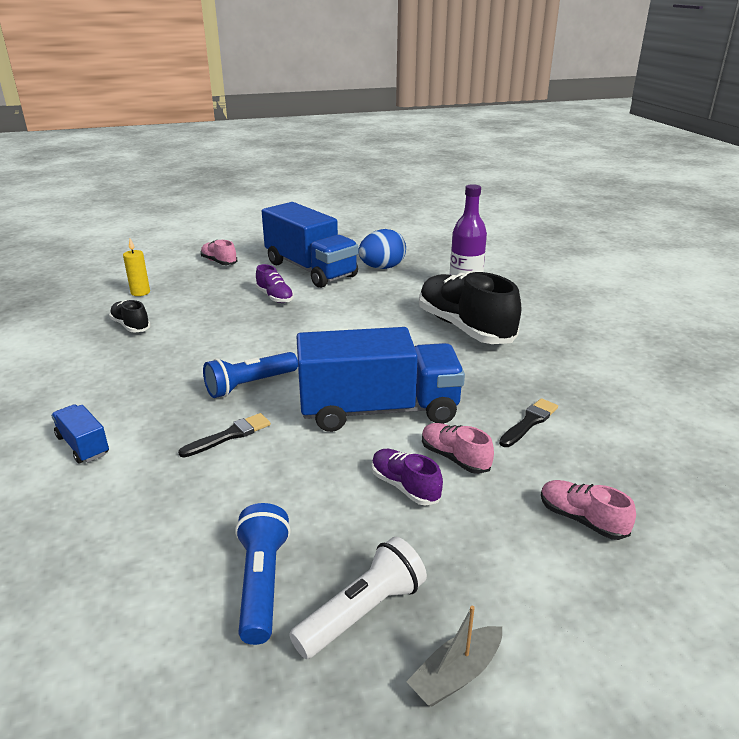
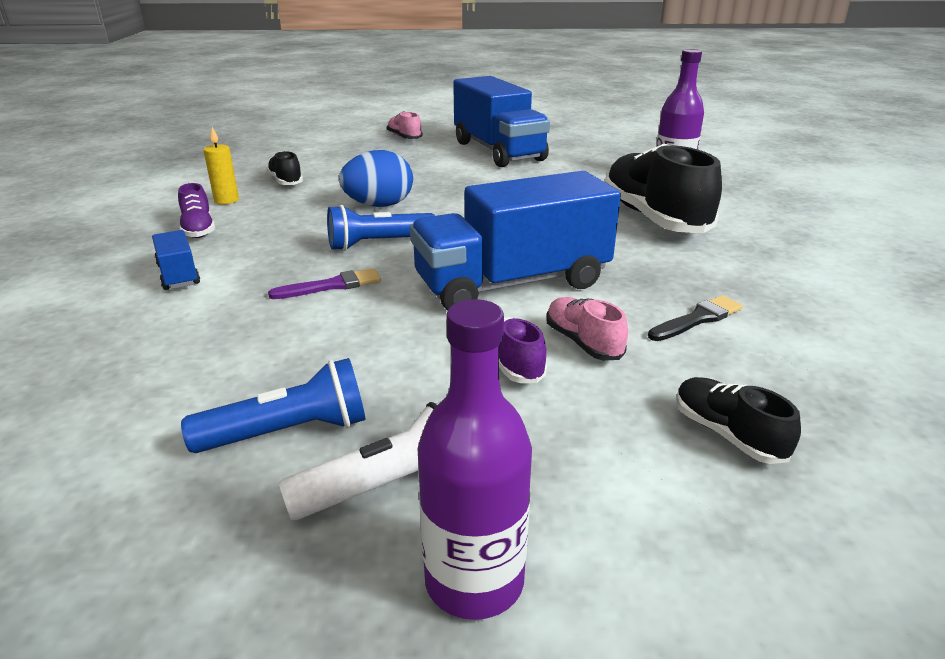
camera: 15 degrees right, 0 degrees up
yellow candle [123,239,150,296] -> yellow candle moved to [204,127,239,204]
black brush [178,413,271,458] -> purple brush [268,268,381,299]
blue flashlight [235,503,291,645] -> blue flashlight turned 60 degrees clockwise [181,358,366,453]
purple shoe [256,264,294,303] -> purple shoe moved to [178,183,215,238]
blue truck [296,327,465,432] -> blue truck turned 150 degrees clockwise [410,171,621,311]
blue egg [359,229,406,269] -> blue egg moved to [339,150,413,207]
grey boat [406,606,502,706] -> purple bottle [418,299,532,620]
pink shoe [541,480,636,540] -> black shoe [677,377,801,464]

